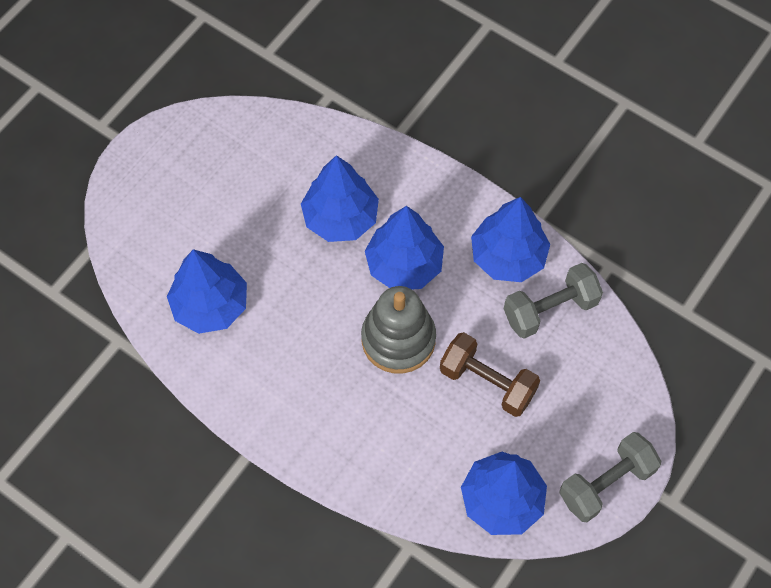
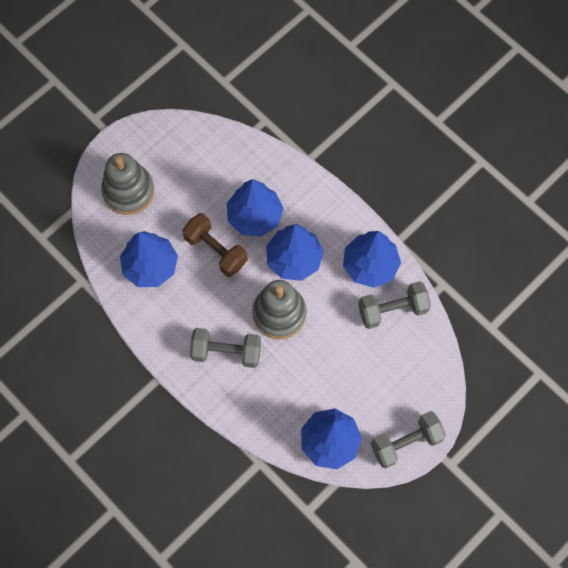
camera: 10 degrees right, 5 degrees up
brown dumbbell [440,332,540,417] -> brown dumbbell moved to [182,213,248,277]
none -> grey stacking toy [101,153,154,215]
none -> grey dumbbell [190,328,261,368]

